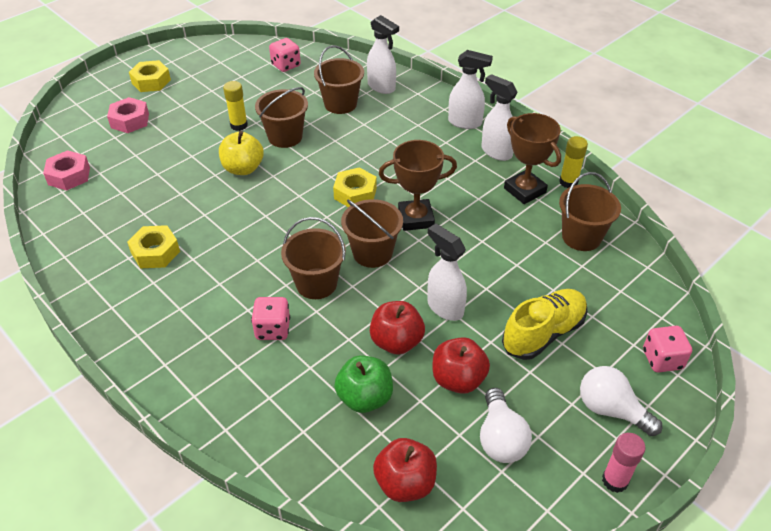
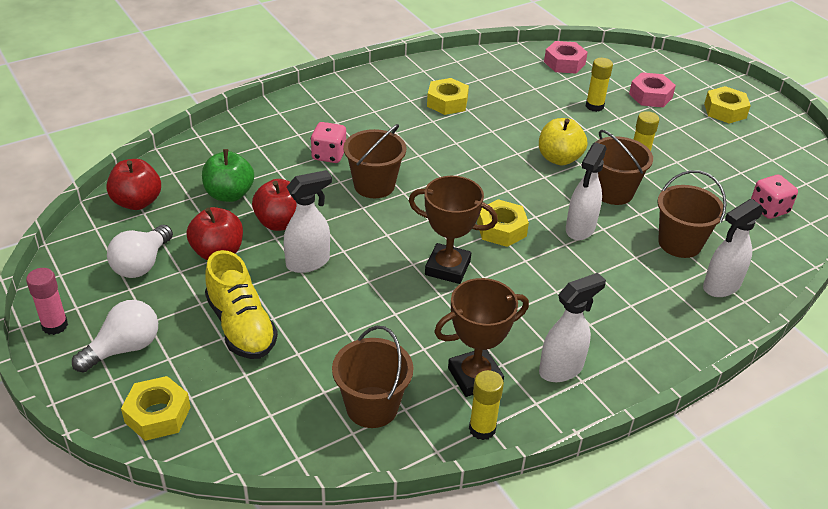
camera: 100 degrees right, 5 degrees down
brown bucket [341,199,403,268] -> none
brown trophy [379,140,457,231] -> brown trophy turned 75 degrees counterclockwise [409,176,498,284]
white spray bottle [448,50,493,129] -> white spray bottle moved to [566,142,607,240]
white light bulb [480,388,532,463] -> white light bulb turned 75 degrees counterclockwise [107,225,173,278]
pink dice [643,326,692,373] -> yellow nut [121,376,191,441]
none -> yellow glue stick [586,58,613,112]

